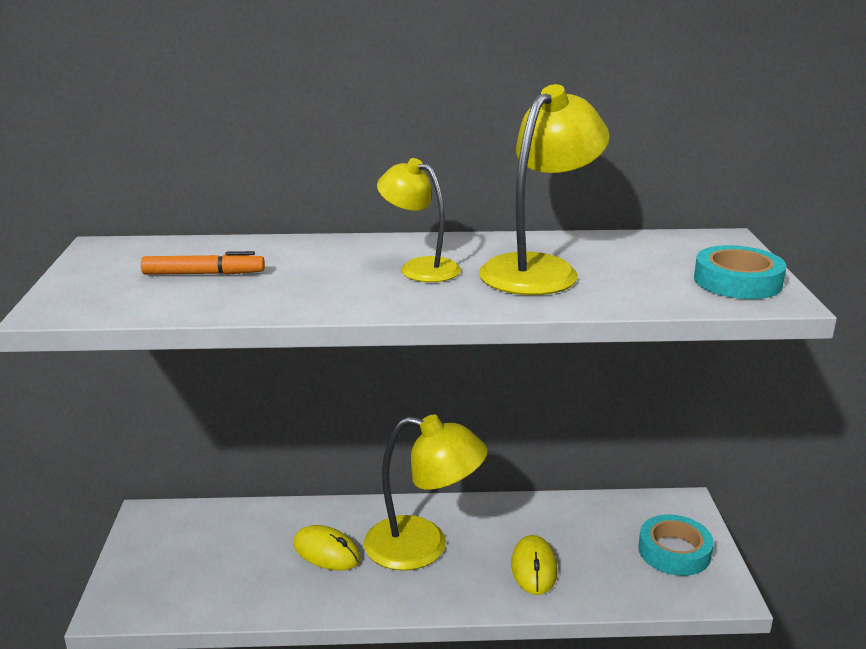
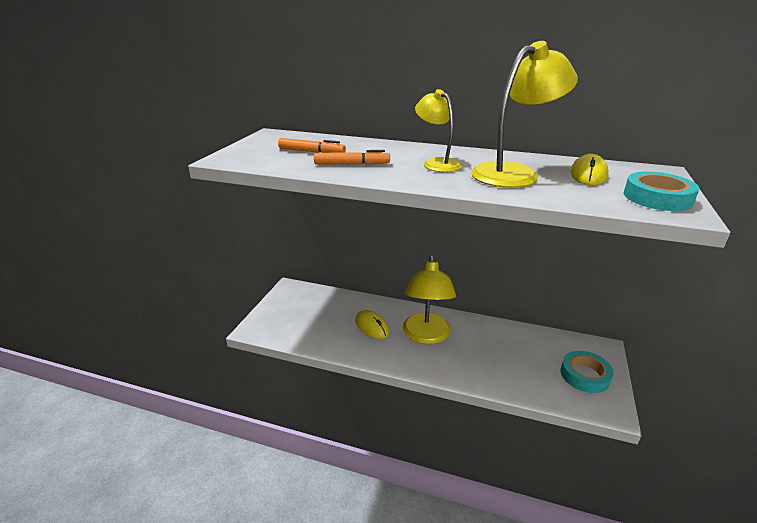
camera: 20 degrees right, 5 degrees up
yellow lamp [364,415,488,571] -> yellow lamp turned 60 degrees clockwise [403,255,456,344]
yellow mouse [511,535,558,595] -> yellow mouse moved to [570,154,609,185]
none -> orange marker [314,150,390,165]

